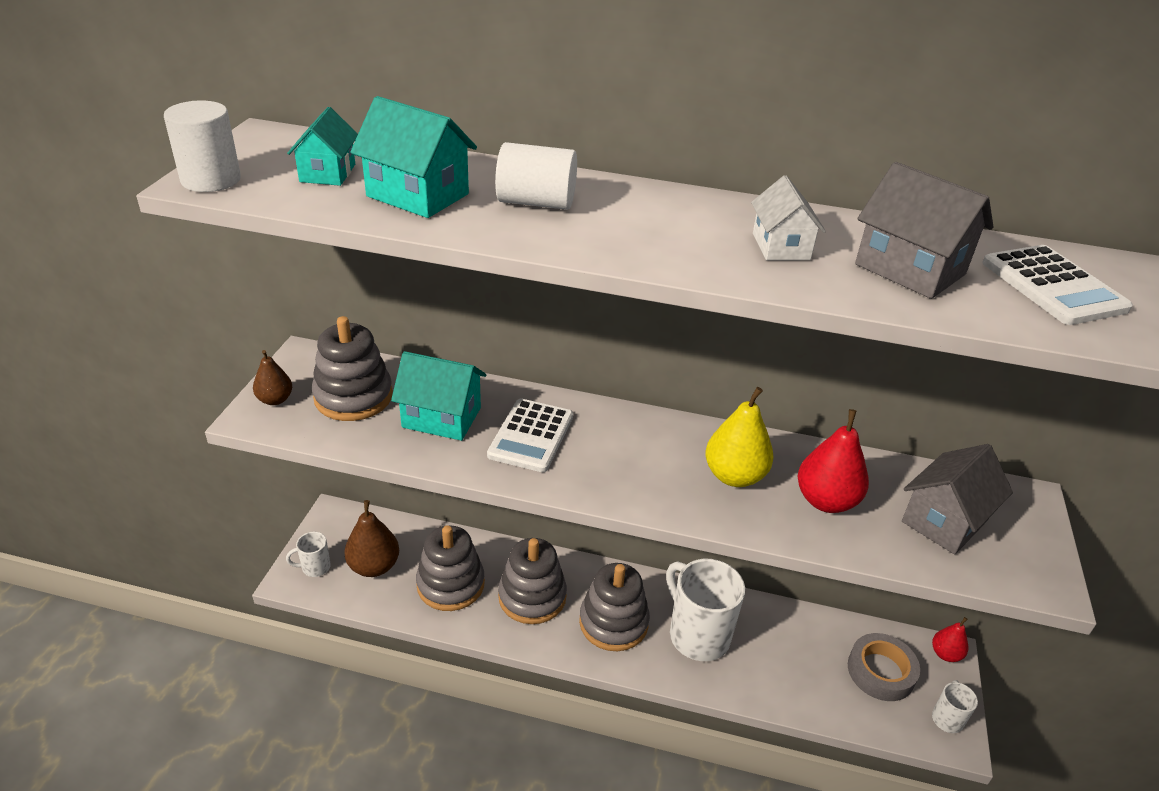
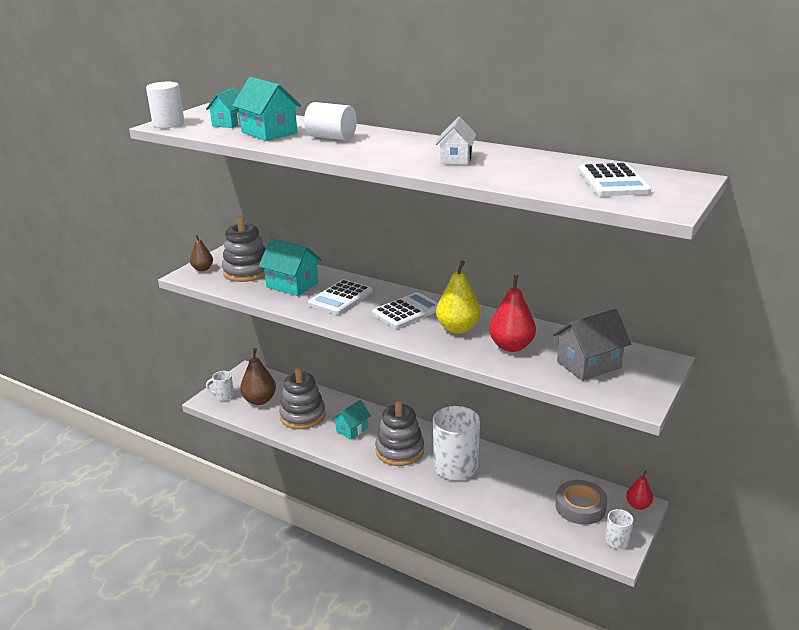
camera: 20 degrees right, 10 degrees down
grey stacking toy [498,538,567,624] -> turquoise house [332,400,371,439]
grey house [855,162,994,299] -> none
none -> white calculator [372,292,438,329]

